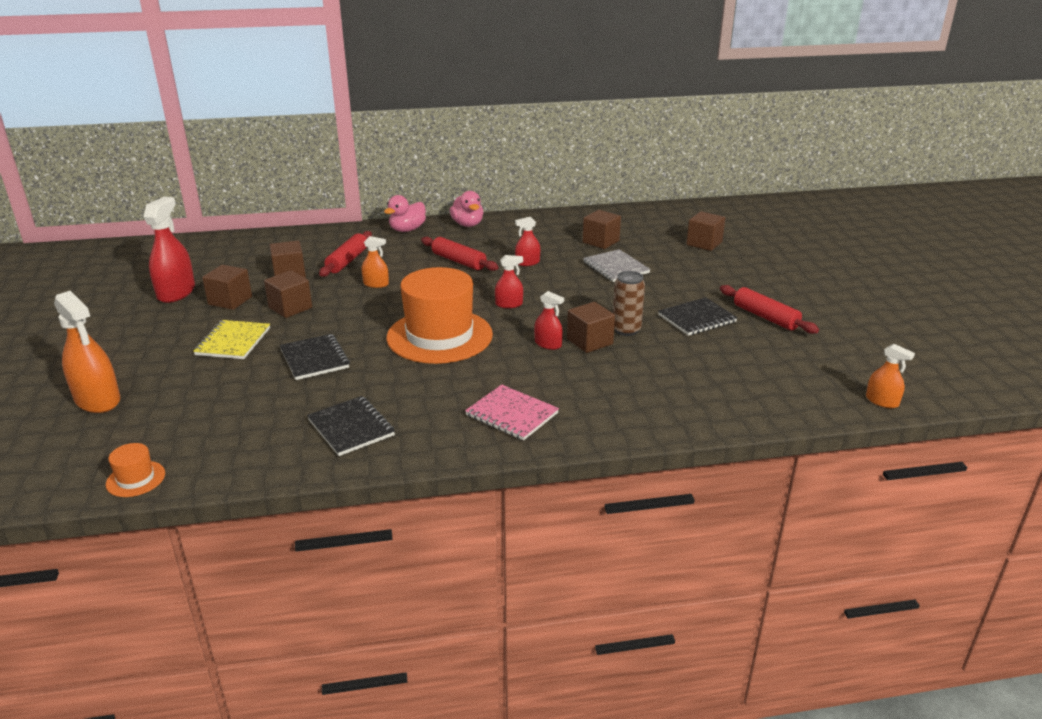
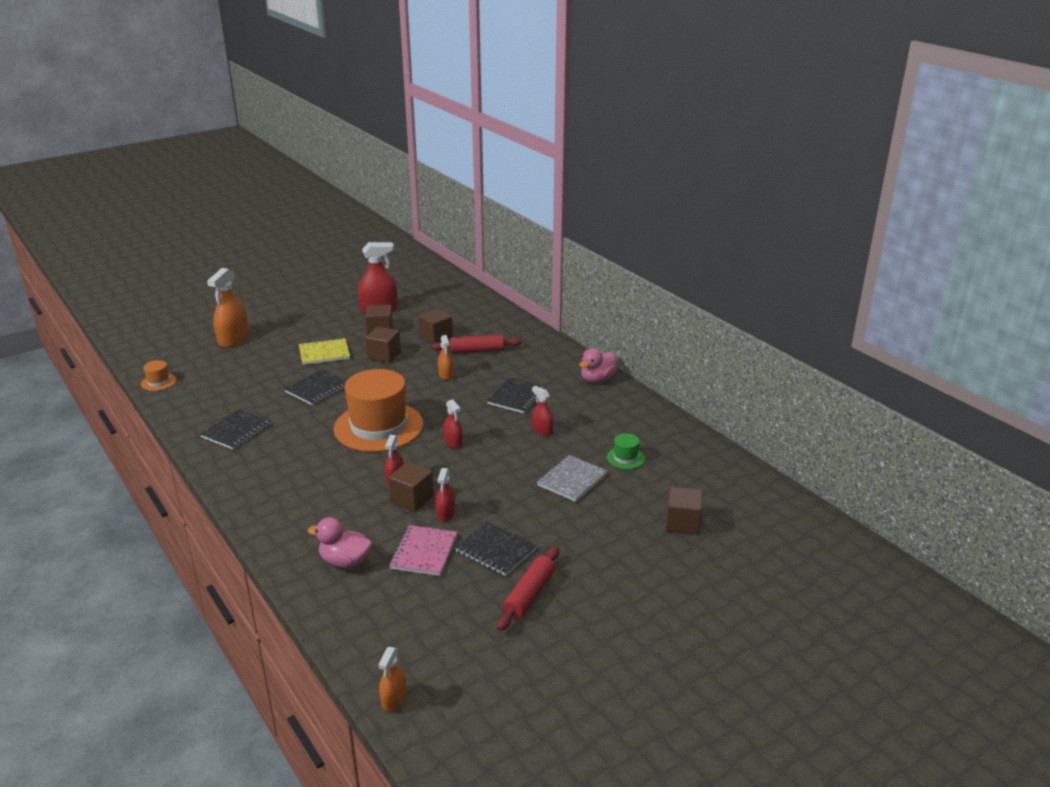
camera: 65 degrees right, 0 degrees up
pink duck [384,195,426,232] -> pink duck moved to [308,517,372,568]
red rolling pin [421,237,499,271] -> black notebook [487,378,546,413]
pink notebook [465,384,559,441] -> pink notebook moved to [389,525,457,576]
brown cube [582,210,621,249] -> green hat [607,433,645,469]
brown can [613,271,645,336] -> red spray bottle [436,468,455,522]

